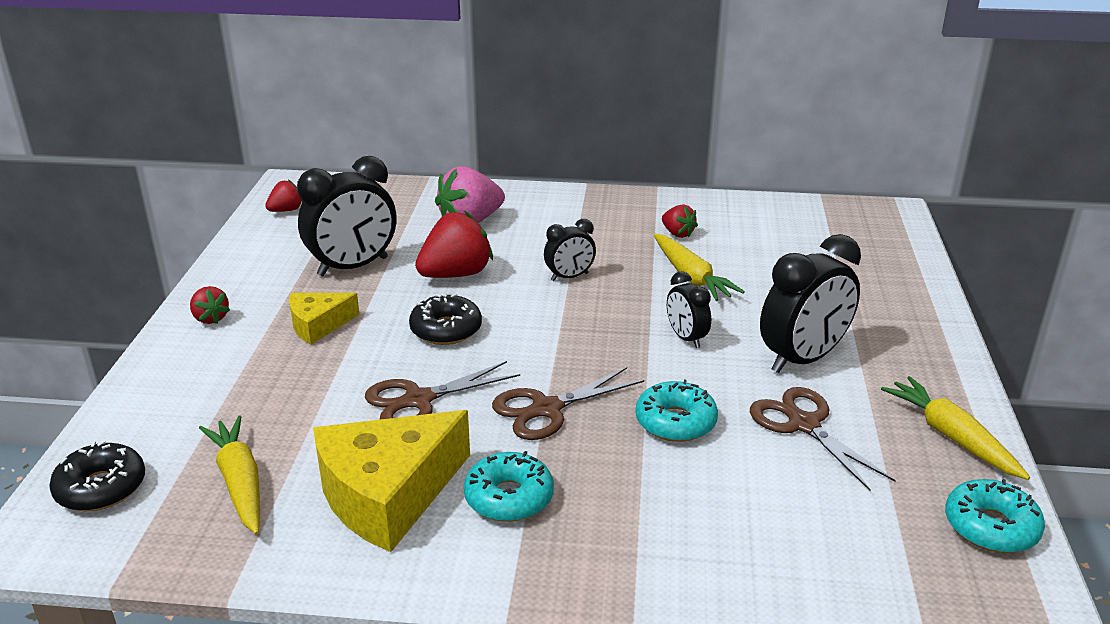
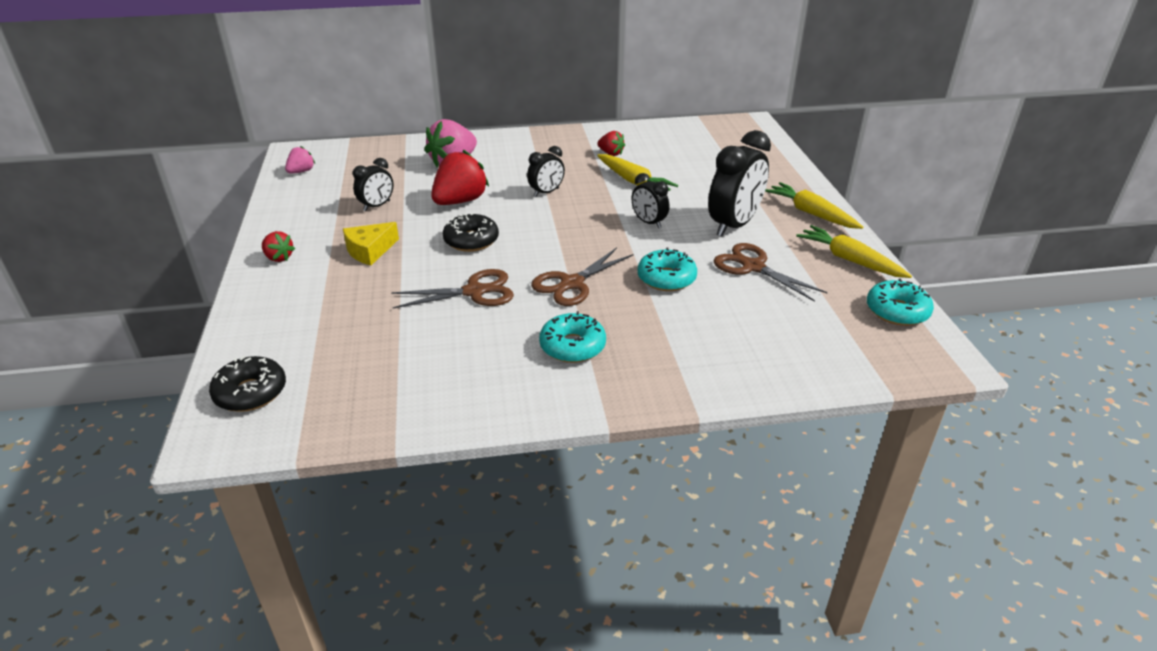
camera: 15 degrees left, 5 degrees up
yellow carrot [199,415,260,534] -> yellow carrot moved to [765,182,863,229]
red strawberry [265,180,303,212] -> pink strawberry [285,146,315,174]
black clock [297,156,396,276] -> black clock [353,158,394,211], size x0.54
yellow cheese [313,410,470,552] -> none
brown scissors [365,361,520,420] -> brown scissors turned 150 degrees counterclockwise [391,269,514,309]

